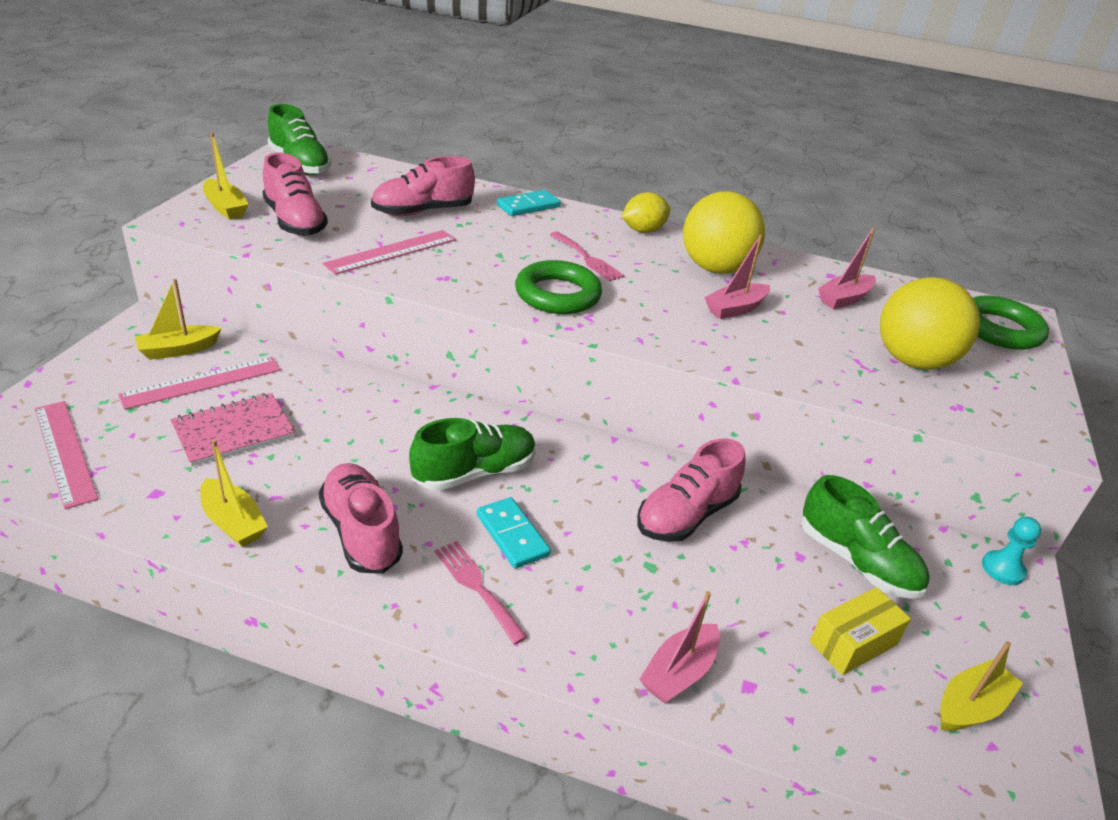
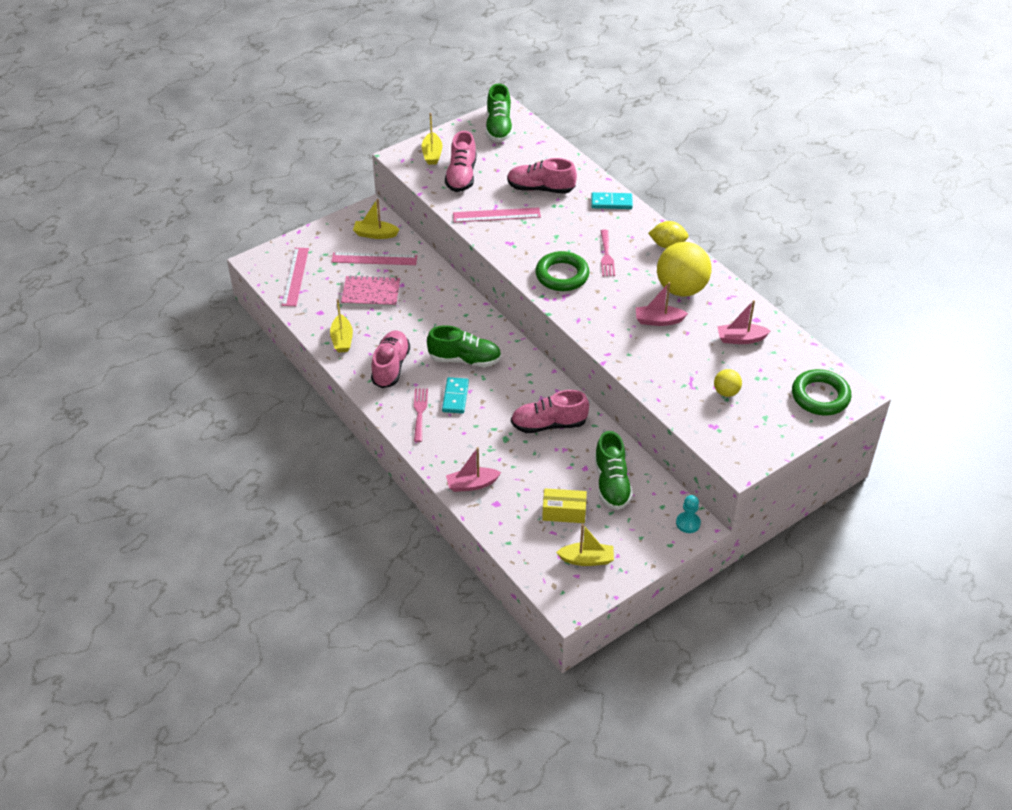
camera: 40 degrees right, 10 degrees up
yellow ball [880,277,980,370] -> yellow ball [714,369,742,397], size x0.48

